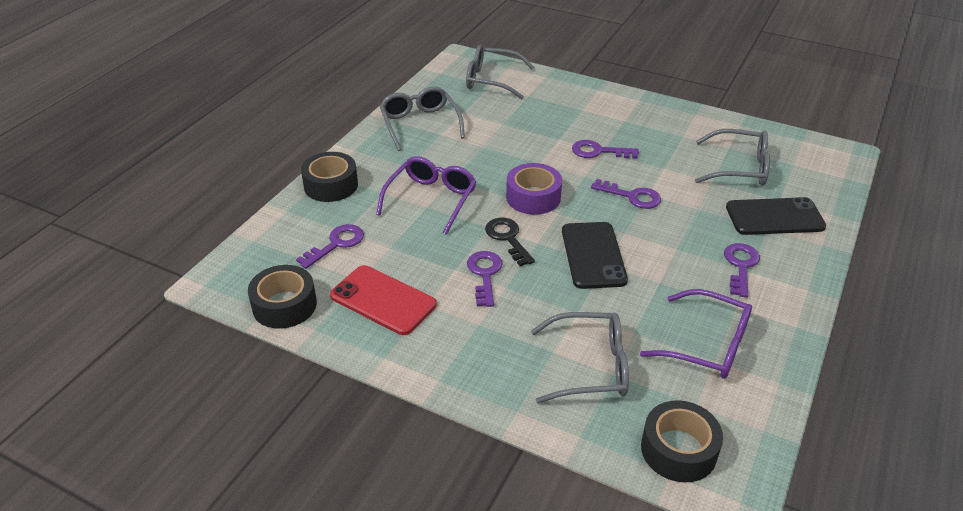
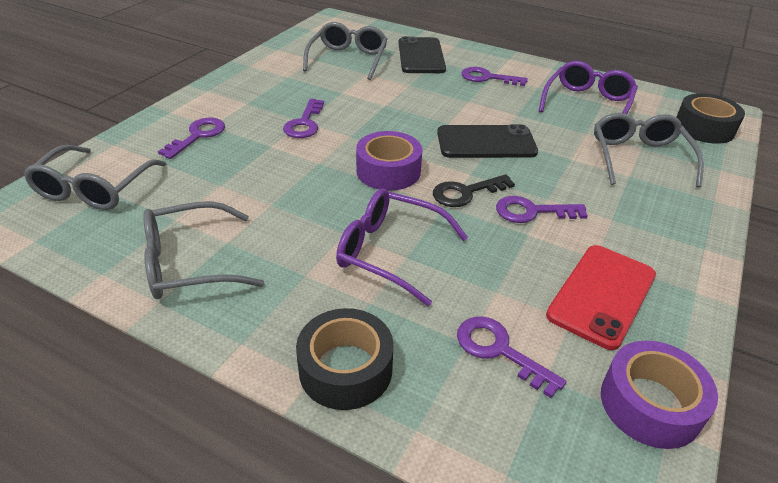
camera: 90 degrees left, 0 degrees up
black tape [248,265,317,329] -> purple tape [601,340,718,449]
purple key [591,179,661,209] -> purple key moved to [158,118,225,159]

